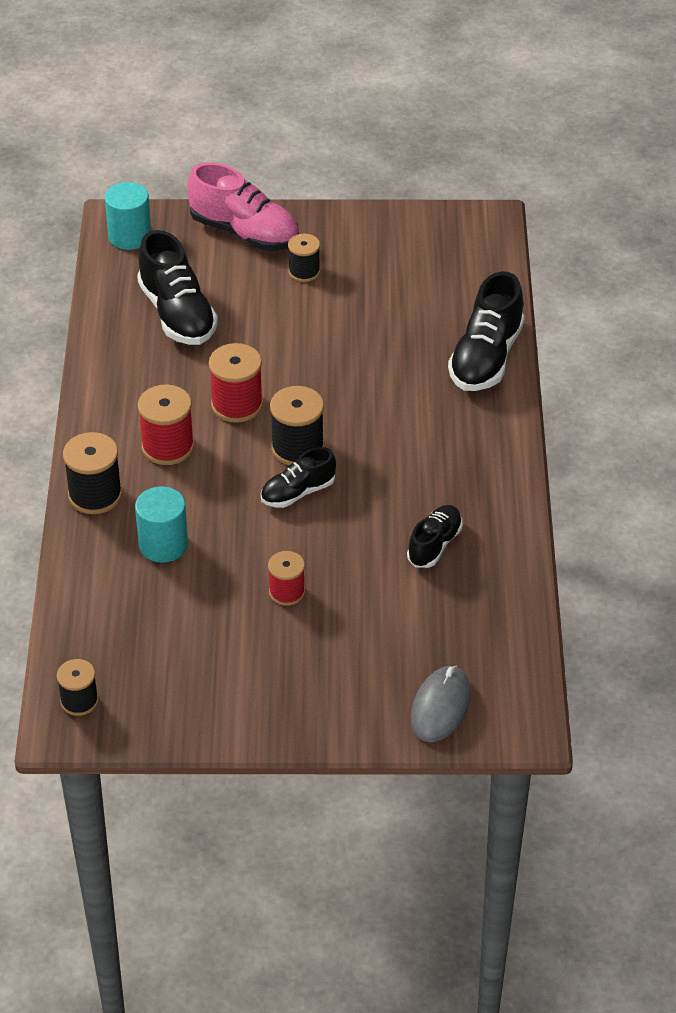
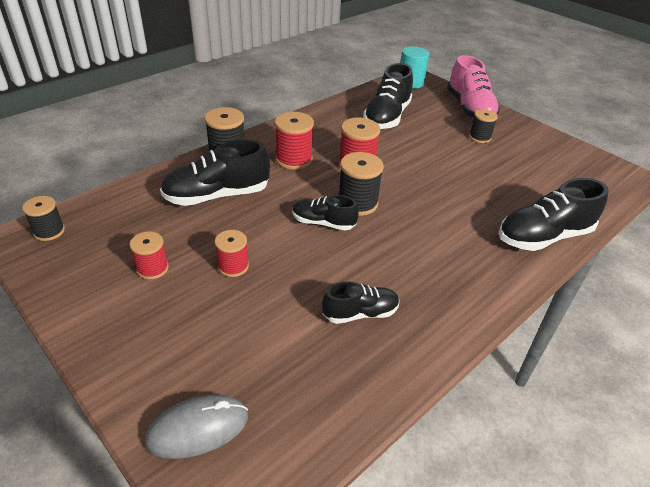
camera: 45 degrees right, 5 degrees down
turquoise cylinder [135,486,188,563] -> black shoe [160,140,270,206]
none -> red spool [130,231,169,279]

